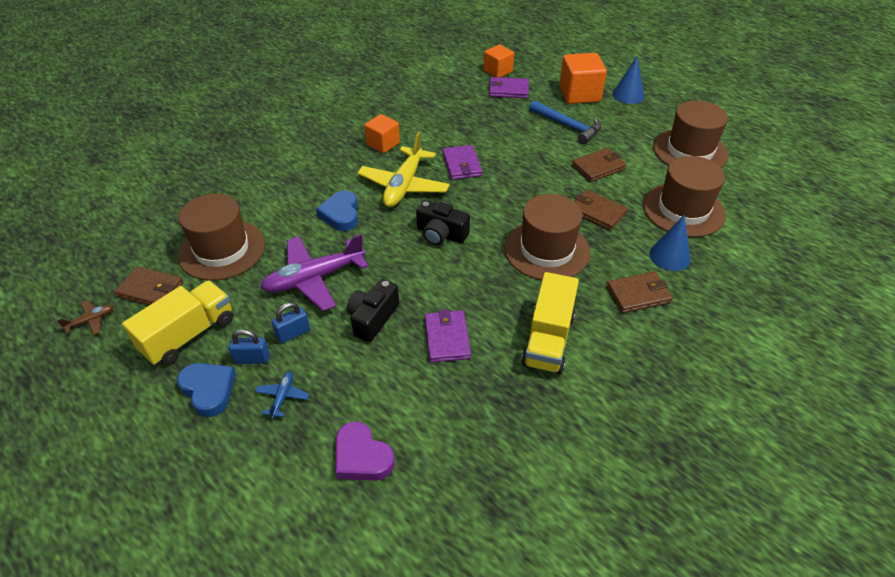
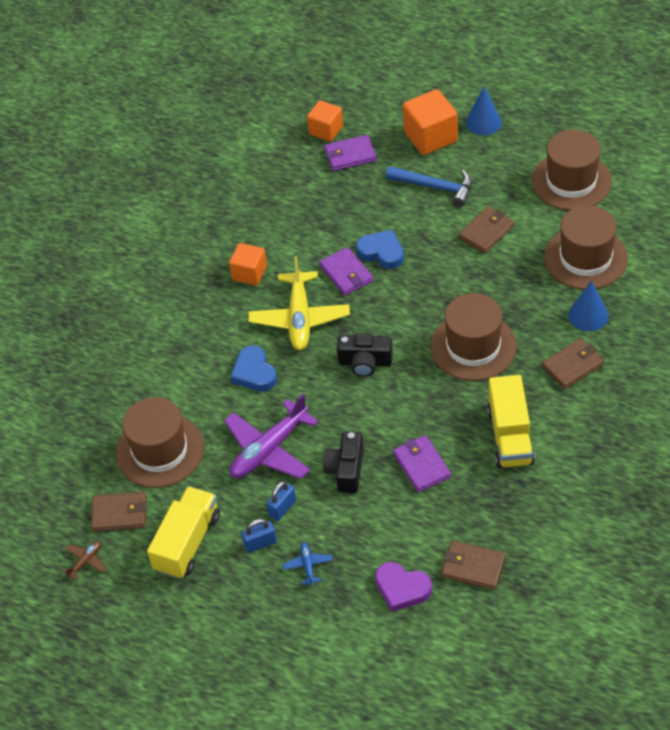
camera: 15 degrees left, 5 degrees up
blue heart [177,363,236,417] -> blue heart moved to [356,230,404,269]
brown wallet [574,190,628,231] -> brown wallet moved to [441,541,505,590]

